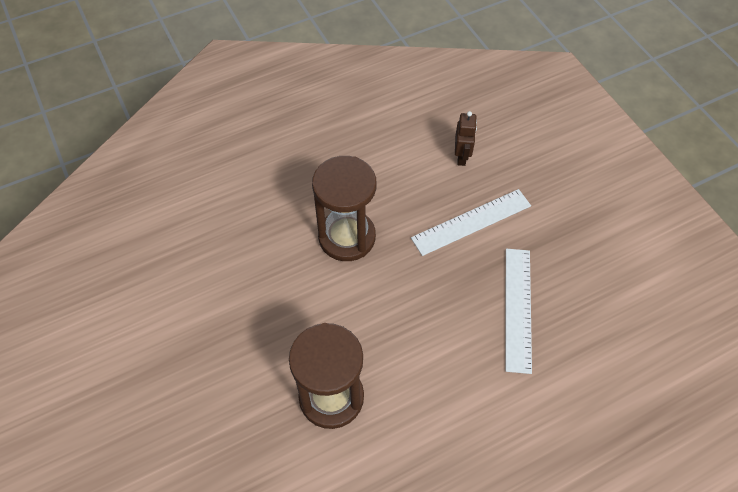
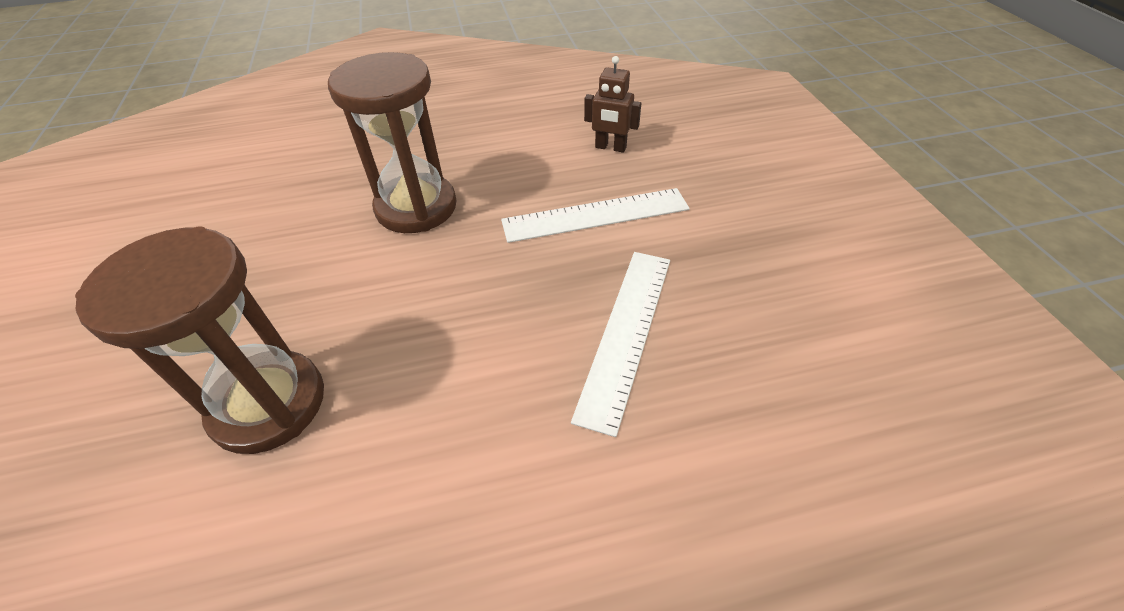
camera: 15 degrees right, 10 degrees down
brown robot [455,111,477,166] -> brown robot turned 90 degrees clockwise [584,56,641,153]

